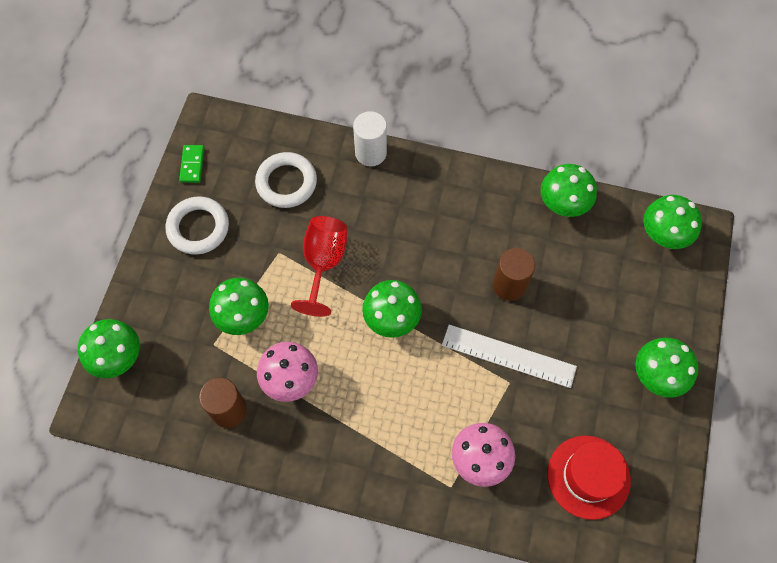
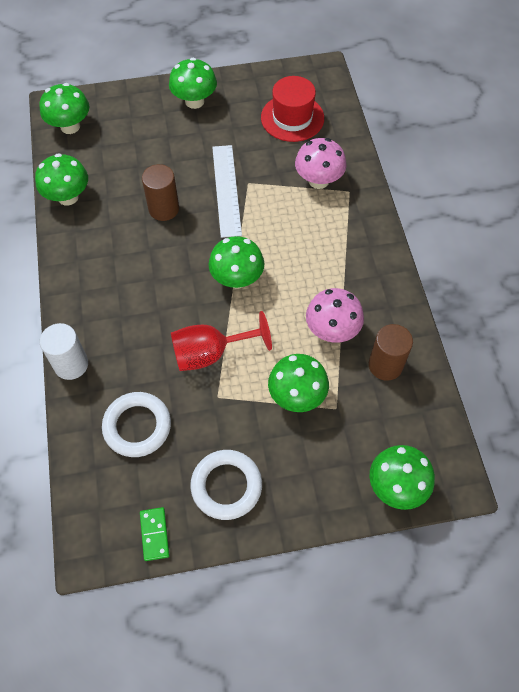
camera: 115 degrees left, 5 degrees down
green domino [179,145,204,183] -> green domino turned 75 degrees counterclockwise [140,507,170,561]

